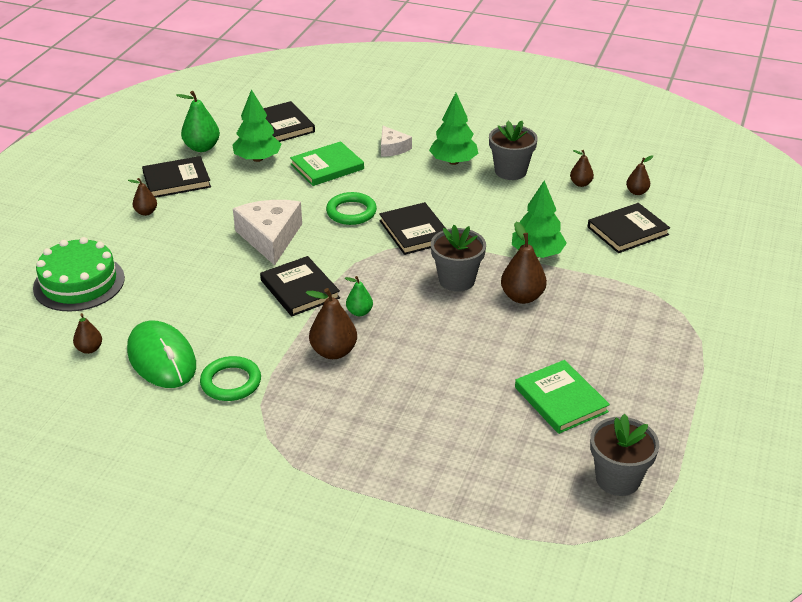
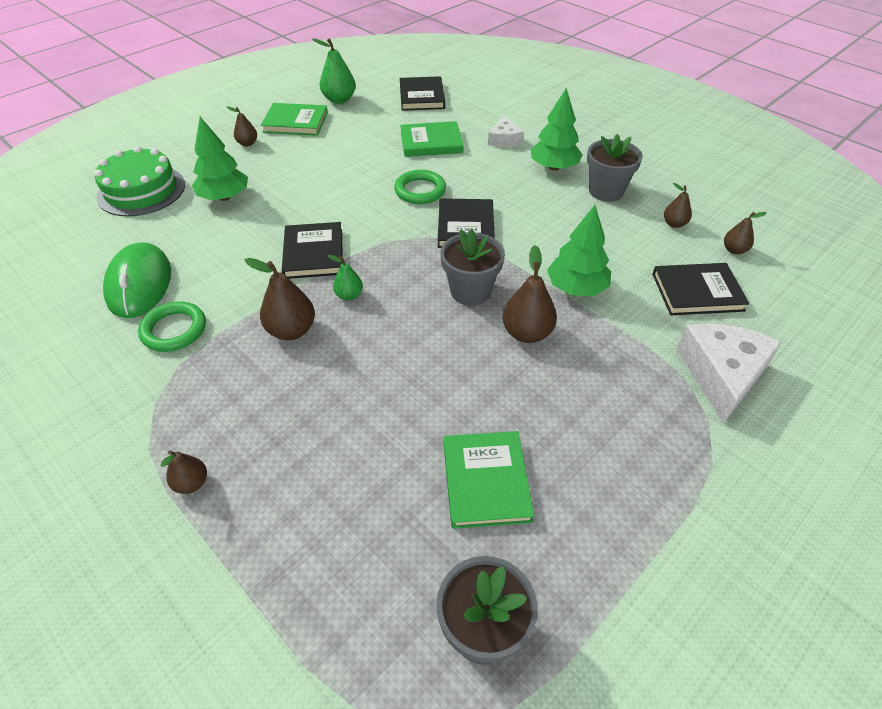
camera: 25 degrees right, 10 degrees up
brown pear [73,313,102,354] -> brown pear moved to [161,450,207,494]
black book [142,156,211,198] -> green book [261,103,328,136]
green tree [233,89,282,162] -> green tree moved to [192,117,248,201]
white cheese [233,200,302,265] -> white cheese moved to [676,323,782,424]

